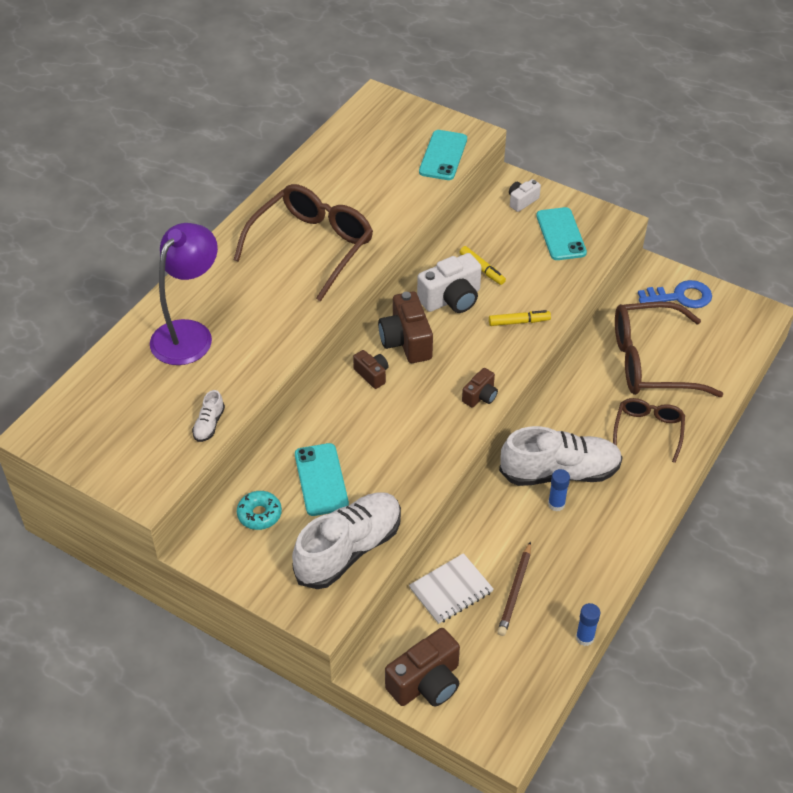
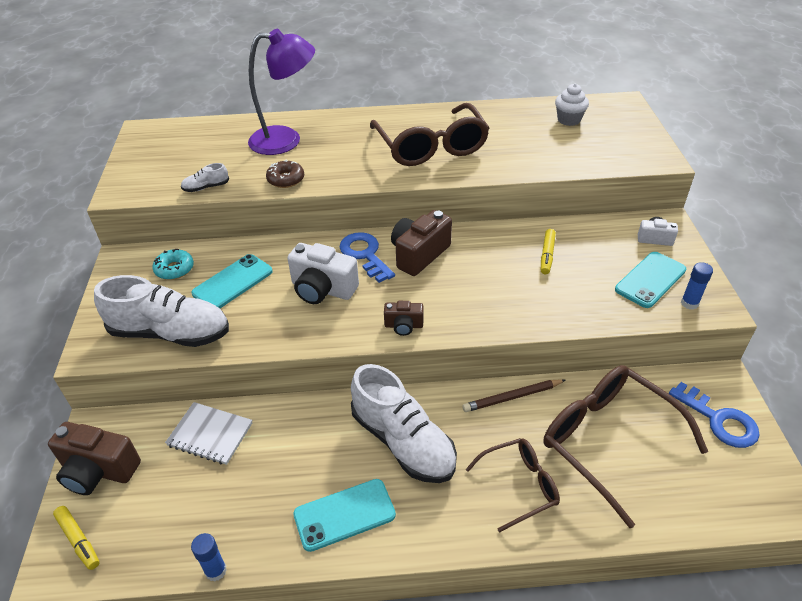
camera: 55 degrees right, 5 degrees down
brown glasses [234,184,373,301] -> brown glasses turned 75 degrees clockwise [370,103,489,166]
brown camera [353,350,389,389] -> blue key [340,232,395,283]
white camera [417,253,482,313] -> white camera moved to [288,243,359,304]
turquoise phone [419,130,467,180] -> turquoise phone moved to [293,479,396,552]
yellow marker [489,310,551,326] -> yellow marker moved to [53,506,100,570]
brown pencil [497,541,531,636] -> brown pencil moved to [462,379,565,412]
blue glue stick [548,469,570,512] -> blue glue stick moved to [681,262,713,310]
none -> brown donut [266,160,304,188]
none -> white cupcake [555,84,589,126]

